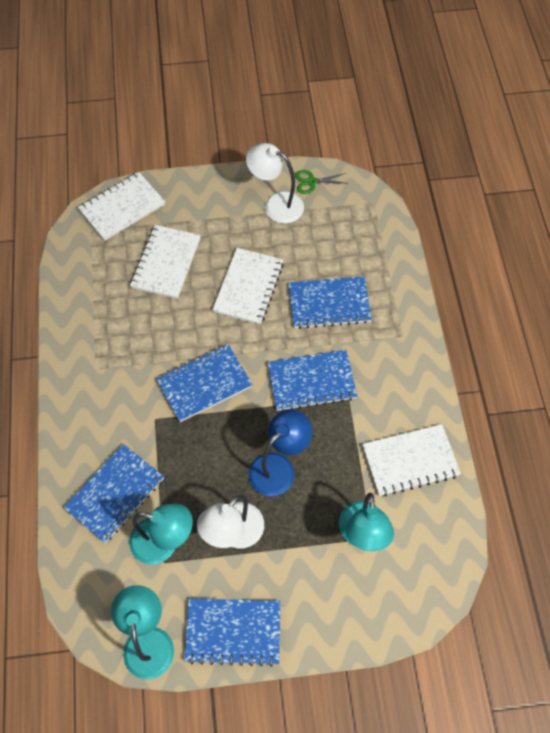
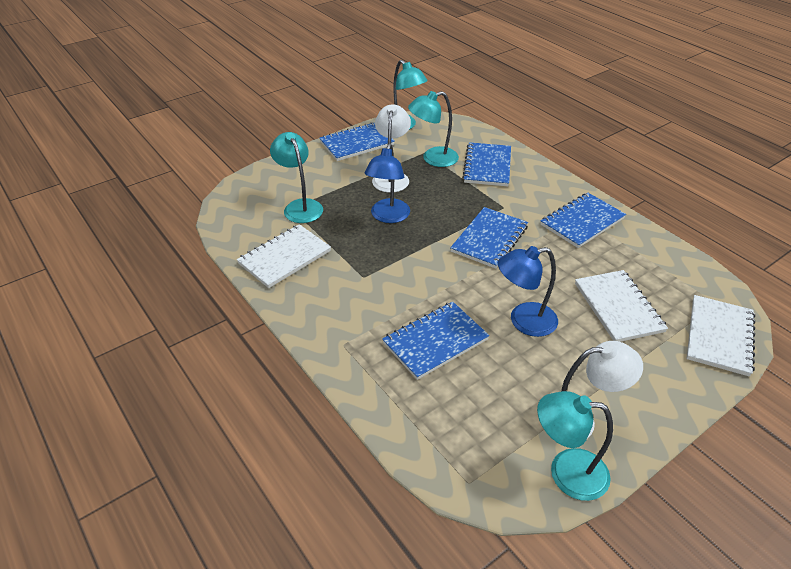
camera: 150 degrees right, 20 degrees down
white notebook [212,248,284,325] -> blue lamp [498,246,558,337]
blue notebook [268,350,357,411] -> blue notebook moved to [541,193,626,248]
green scissors [295,170,346,194] -> turquoise lamp [537,391,613,501]

